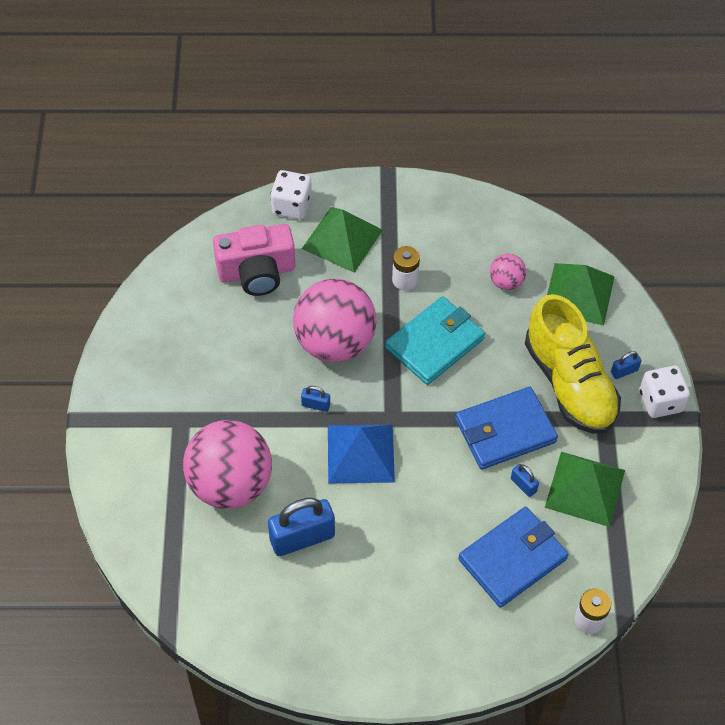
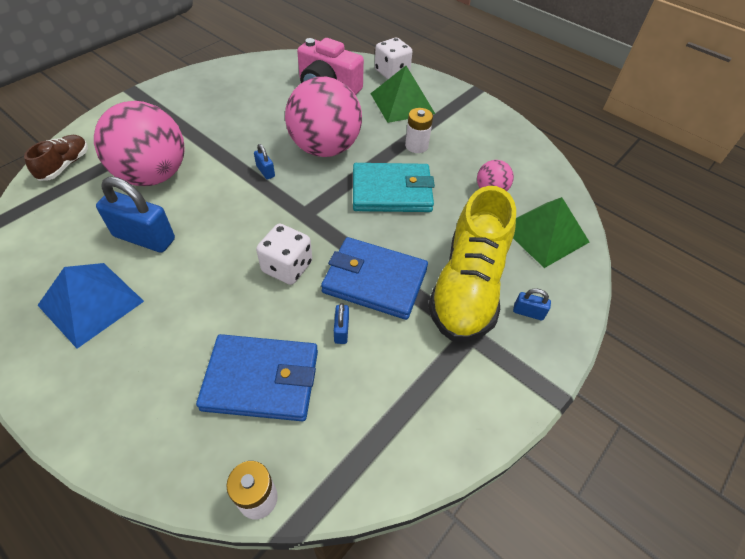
camera: 40 degrees right, 5 degrees down
blue pyramid [328,424,395,484] -> blue pyramid moved to [37,263,144,349]
green pyramid [545,452,625,527] -> none
white dice [639,366,690,418] -> white dice moved to [256,224,312,285]
none -> brown shoe [24,135,88,181]

